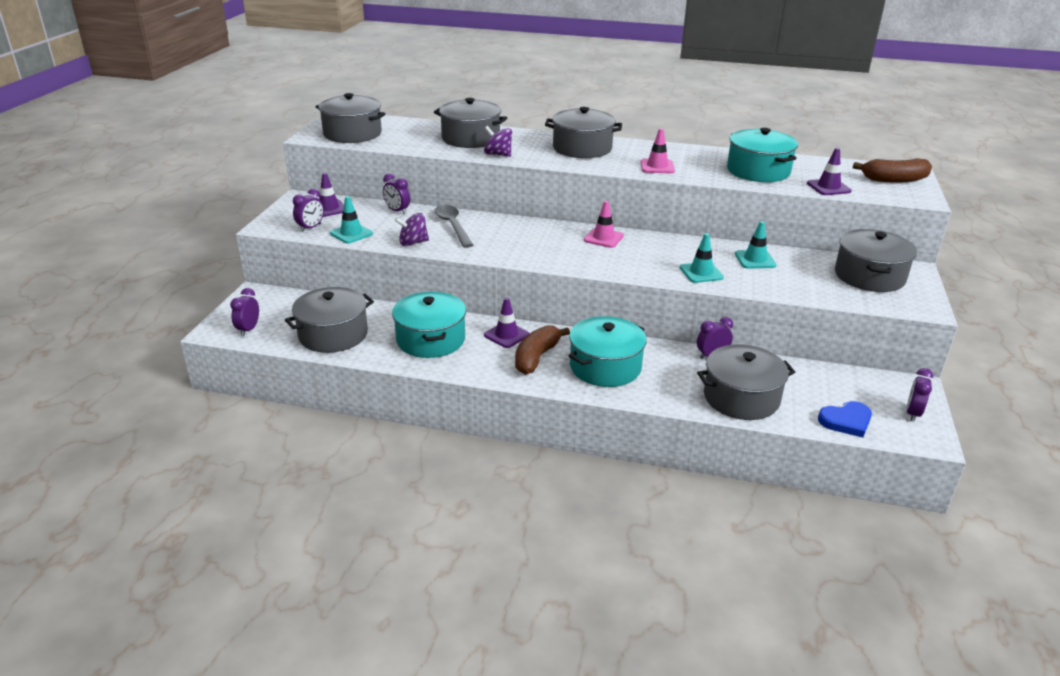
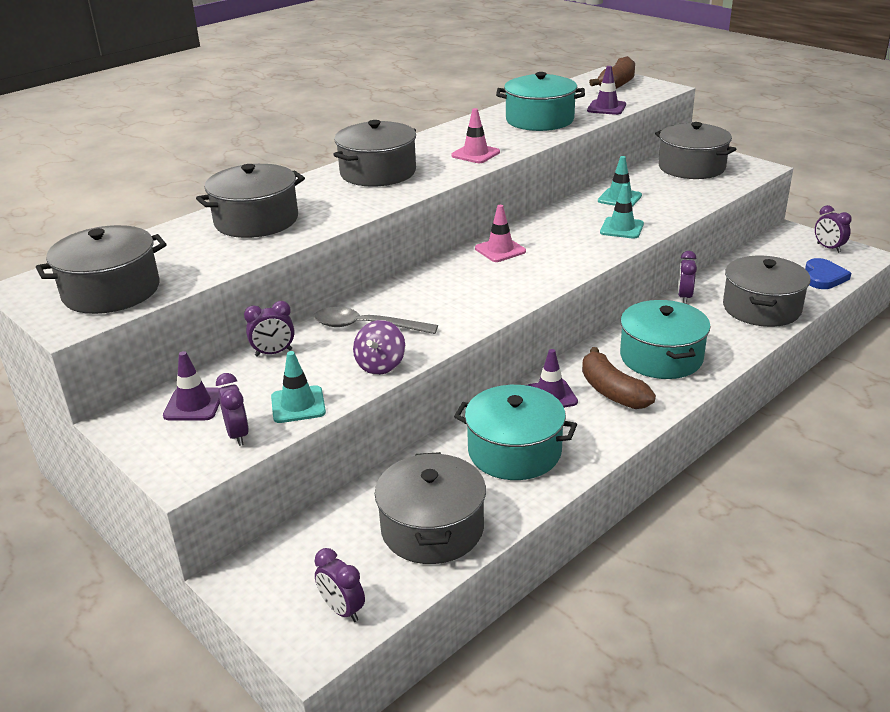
camera: 55 degrees left, 0 degrees up
purple spinning top [484,126,512,157] -> none

